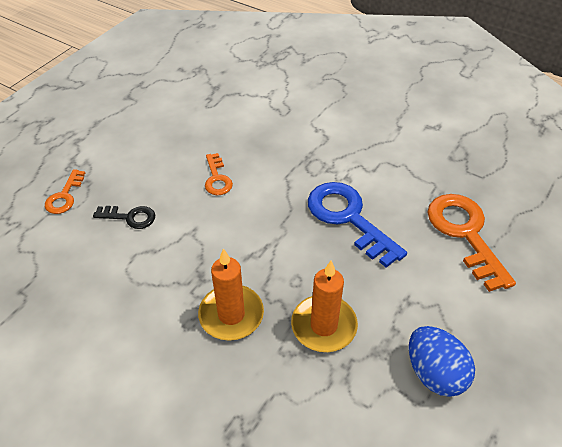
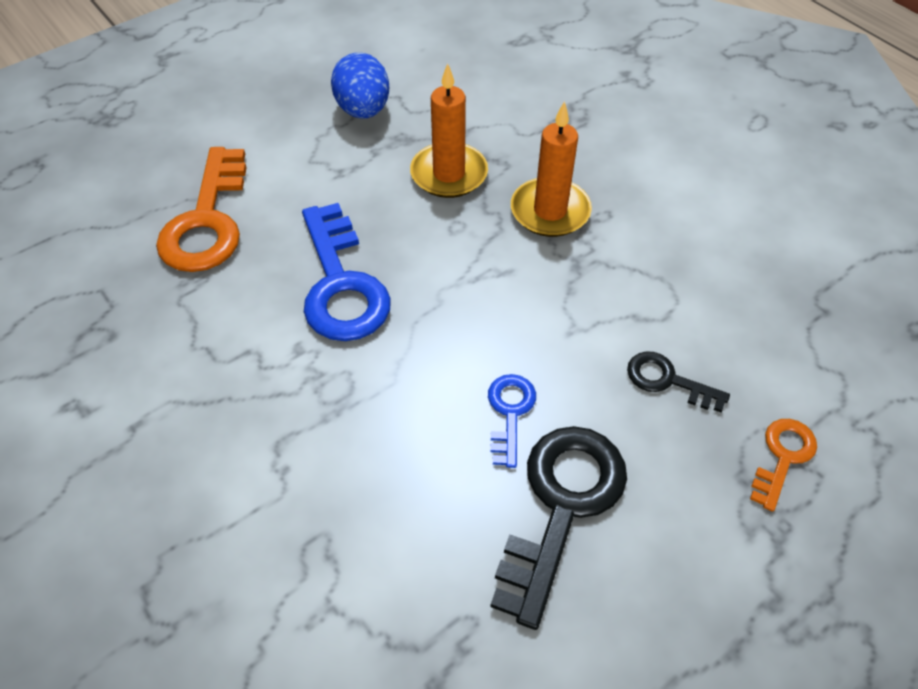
camera: 160 degrees left, 5 degrees up
orange key [205,153,233,195] -> blue key [488,374,536,468]
none -> black key [490,426,627,630]

